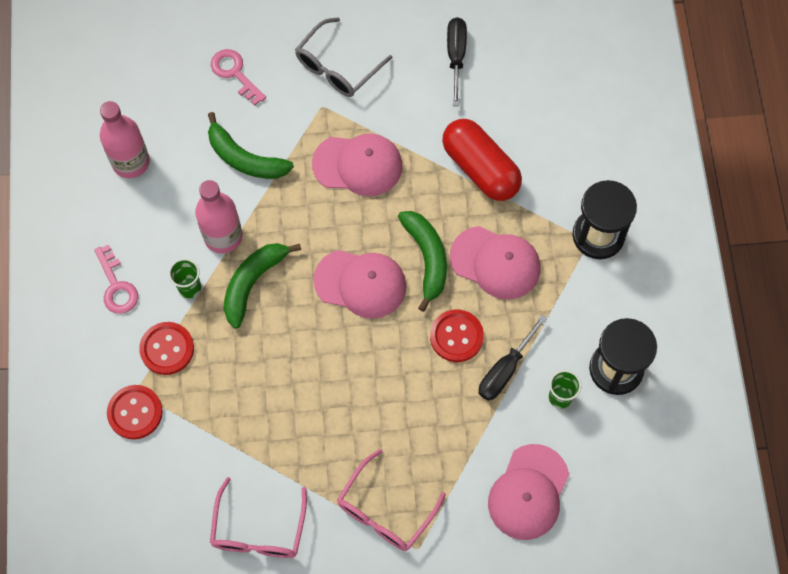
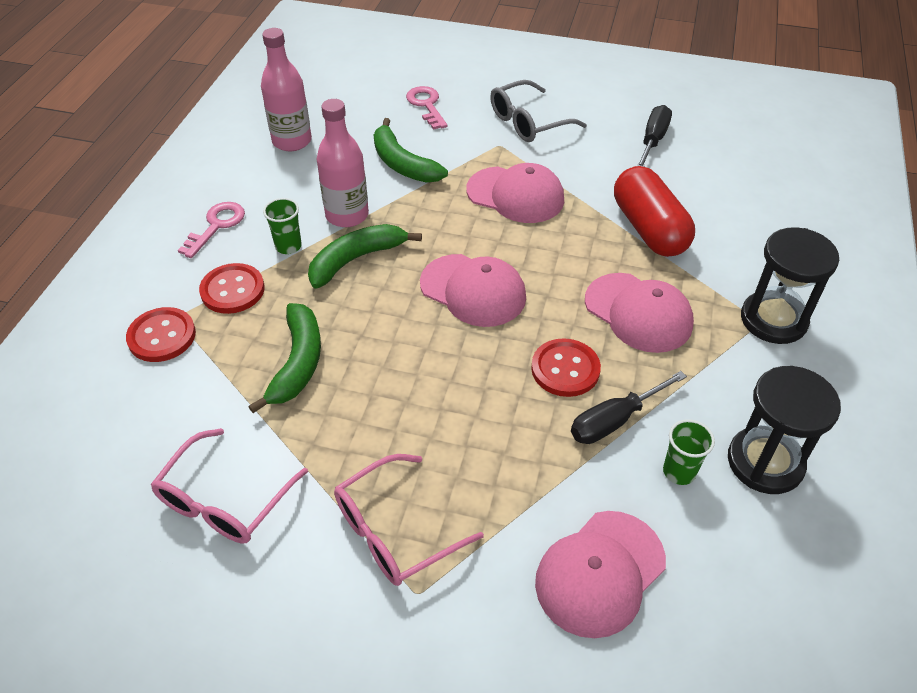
camera: 20 degrees right, 20 degrees down
pink key [94,245,138,314] -> pink key turned 150 degrees counterclockwise [178,202,245,258]
green banana [398,211,447,312] -> green banana moved to [248,303,321,413]

